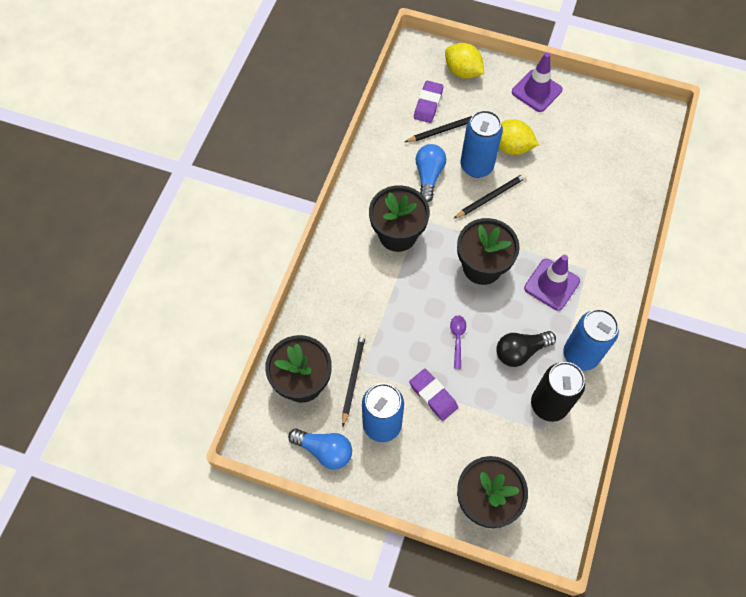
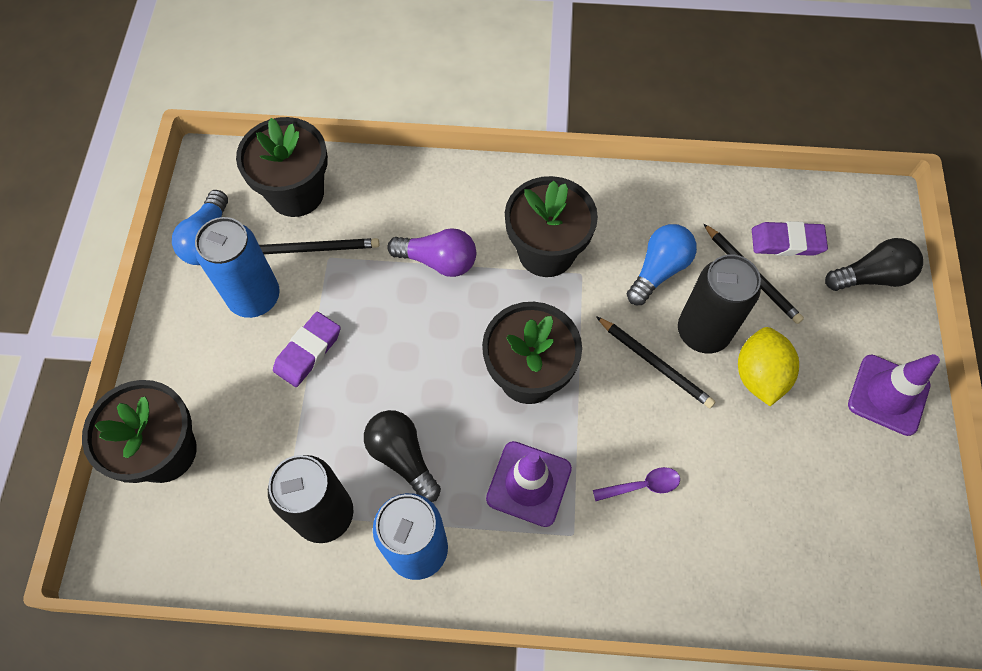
camera: 75 degrees right, 0 degrees up
blue light bulb [415,144,446,202] -> blue light bulb turned 45 degrees counterclockwise [627,224,697,305]
yellow lemon [445,43,484,79] -> black light bulb [825,238,923,291]
purple spoon [450,315,466,369] -> purple spoon moved to [593,467,680,501]
blue can [460,110,503,178] -> black can [678,255,761,353]
none -> purple light bulb [387,228,476,277]

